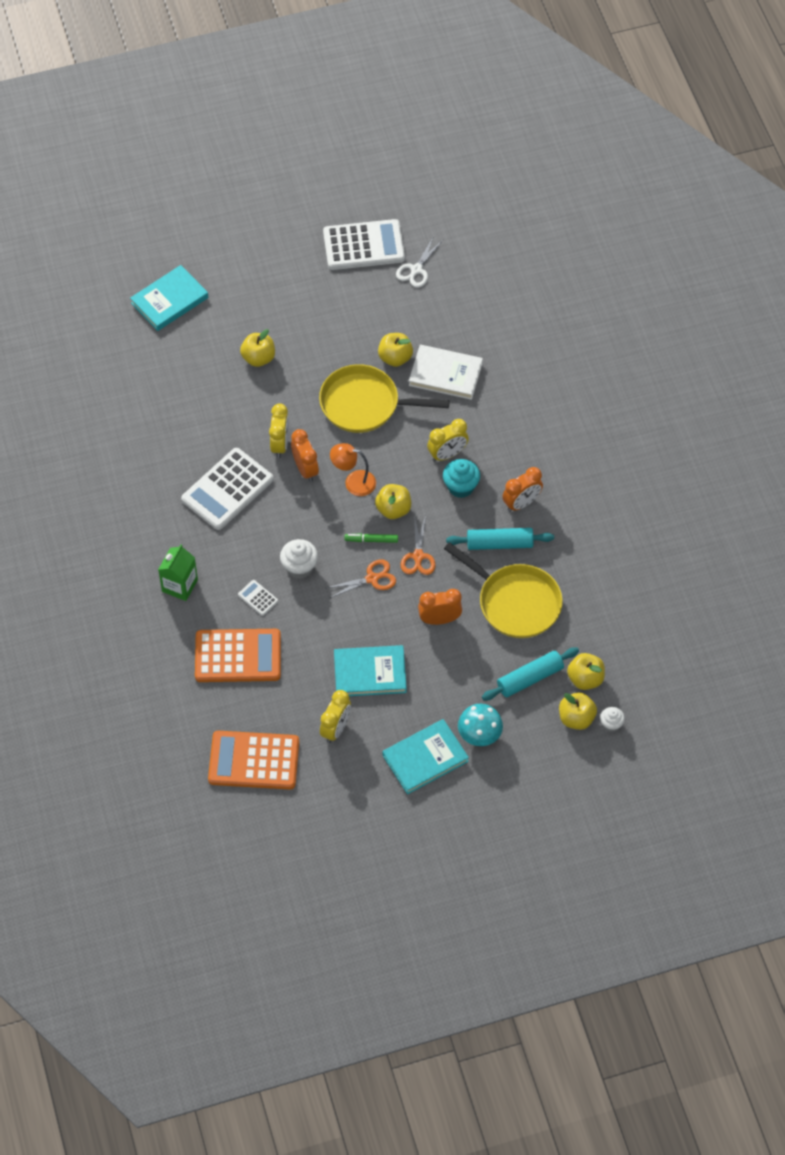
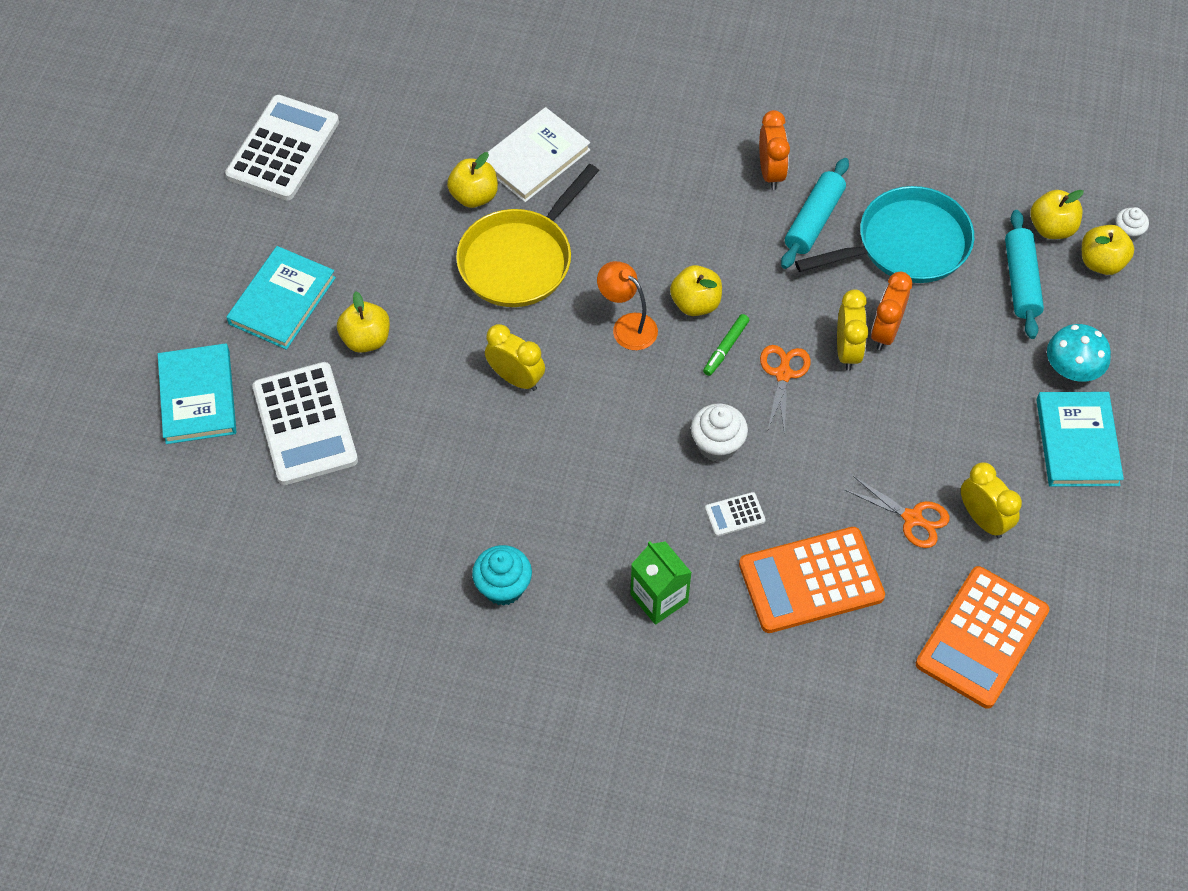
camera: 60 degrees left, 0 degrees up
white calculator [181,448,273,530] -> white calculator moved to [252,362,358,485]
orange calculator [195,629,281,682] -> orange calculator turned 135 degrees counterclockwise [739,527,885,633]
orange clock [291,429,319,482] -> none
orange lamp [330,443,376,496] -> orange lamp turned 90 degrees clockwise [597,261,658,350]
turquoise book [334,645,407,696] -> turquoise book moved to [227,246,336,350]
white scissors [396,236,443,288] -> none
orange scissors [401,515,436,575] -> orange scissors moved to [845,476,950,548]
yellow clock [427,419,469,462] -> yellow clock moved to [837,289,869,371]
turquoise cupcake [443,459,480,498] -> turquoise cupcake moved to [472,545,532,606]
yellow pan [444,542,563,638] -> turquoise pan [795,186,974,283]

